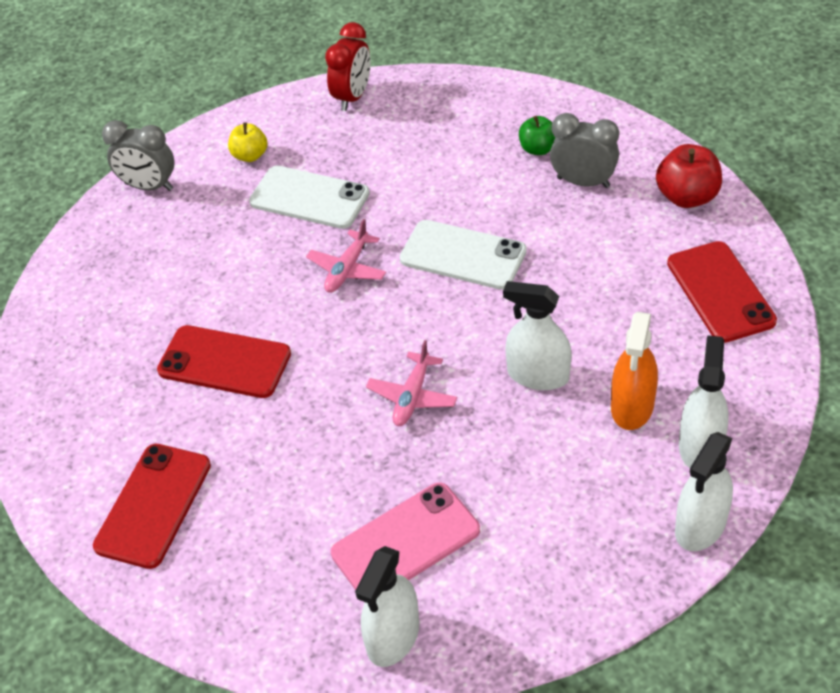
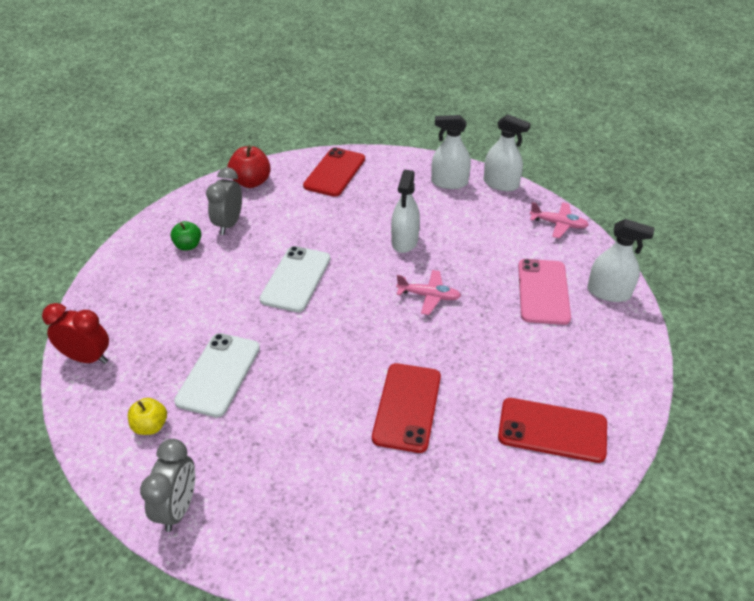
camera: 100 degrees left, 5 degrees down
pink plane [306,219,386,293] -> pink plane moved to [530,202,589,238]
pink phone [331,482,480,590] -> pink phone turned 45 degrees clockwise [518,259,571,325]
orange spray bottle [611,312,658,430] -> none
red phone [667,241,777,343] -> red phone turned 45 degrees counterclockwise [303,148,365,197]

